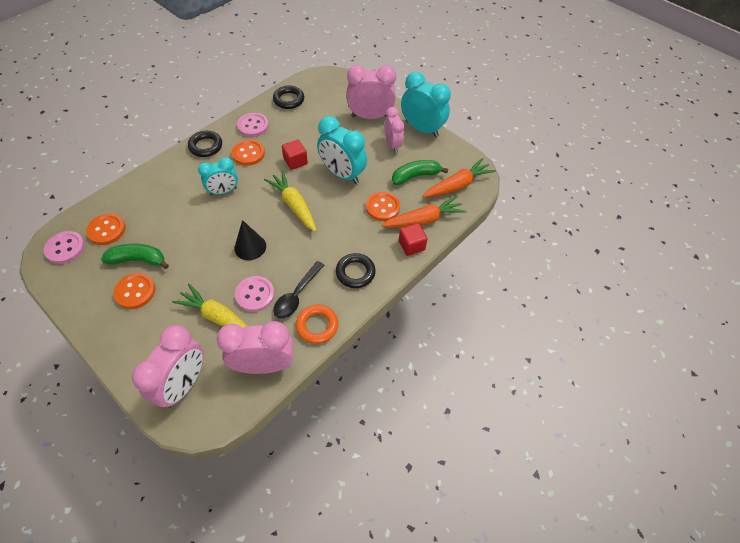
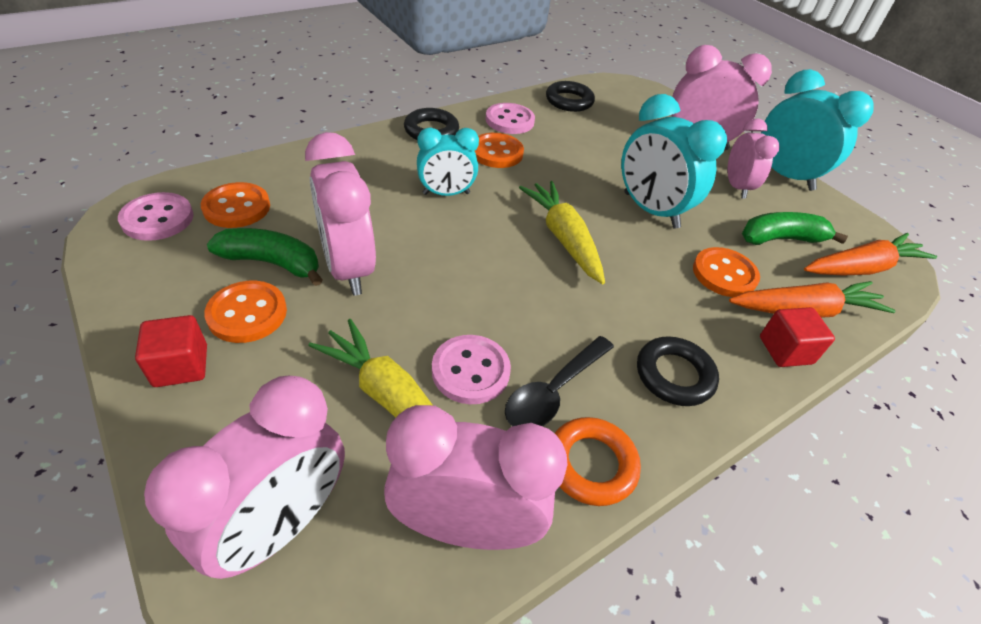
camera: 10 degrees right, 10 degrees down
black cone [234,220,266,260] -> none
red cube [282,140,308,170] -> red cube moved to [135,315,207,387]
none -> pink clock [305,132,376,296]

